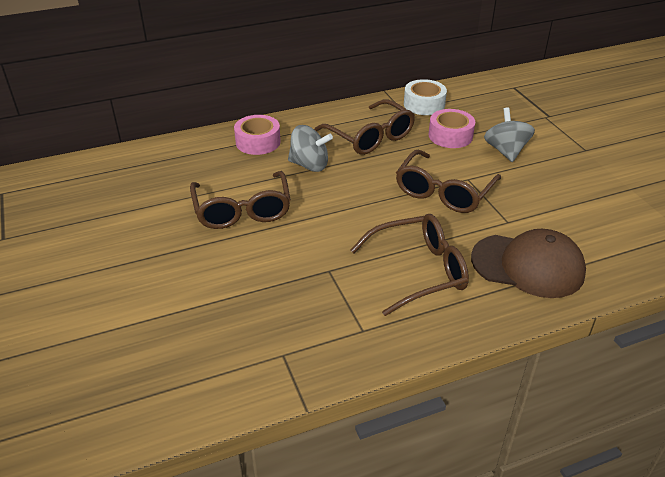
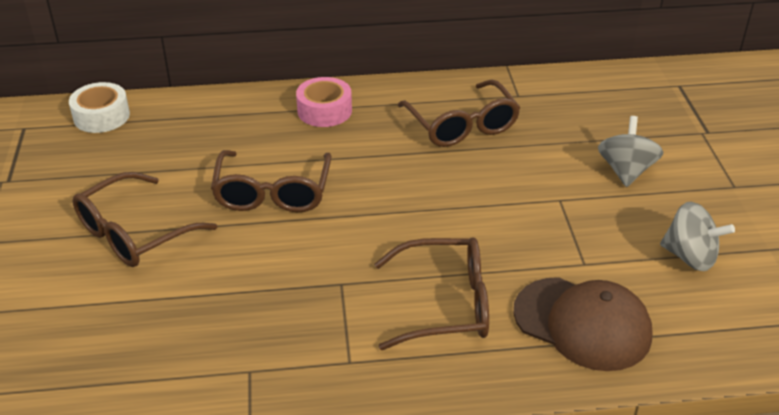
camera: 15 degrees right, 0 degrees up
grey spinning top [288,125,333,172] -> grey spinning top moved to [660,202,735,271]
brown glasses [396,150,501,213] -> brown glasses moved to [73,172,217,267]
white tape [404,79,447,115] -> white tape moved to [69,82,130,133]
pink tape [428,109,475,148] -> none

